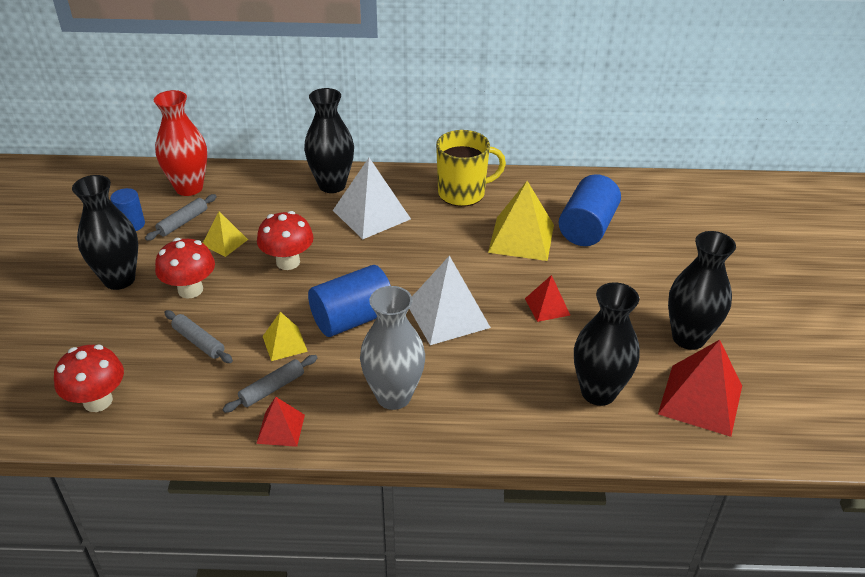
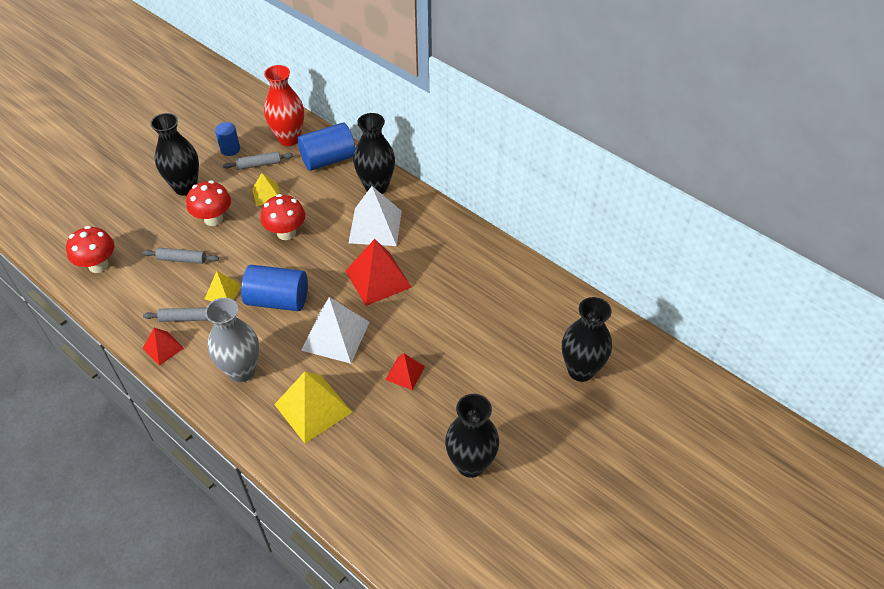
camera: 40 degrees right, 10 degrees up
grey rolling pin [164,310,233,363] -> grey rolling pin turned 75 degrees counterclockwise [143,248,219,264]
yellow mug [436,130,506,207] -> none
yellow pyramid [488,181,554,261] -> yellow pyramid moved to [274,372,352,443]
blue cylinder [559,174,621,246] -> blue cylinder moved to [297,123,356,171]
black vase [574,282,640,406] -> black vase moved to [562,297,612,382]
red pyramid [658,340,742,437] -> red pyramid moved to [346,239,412,306]

